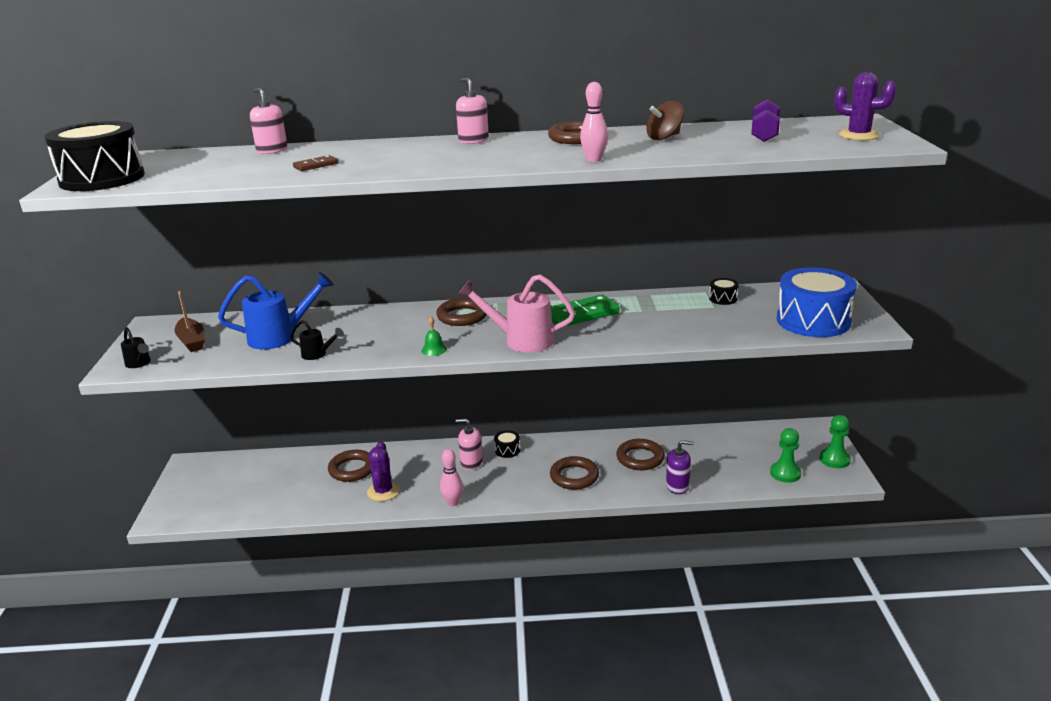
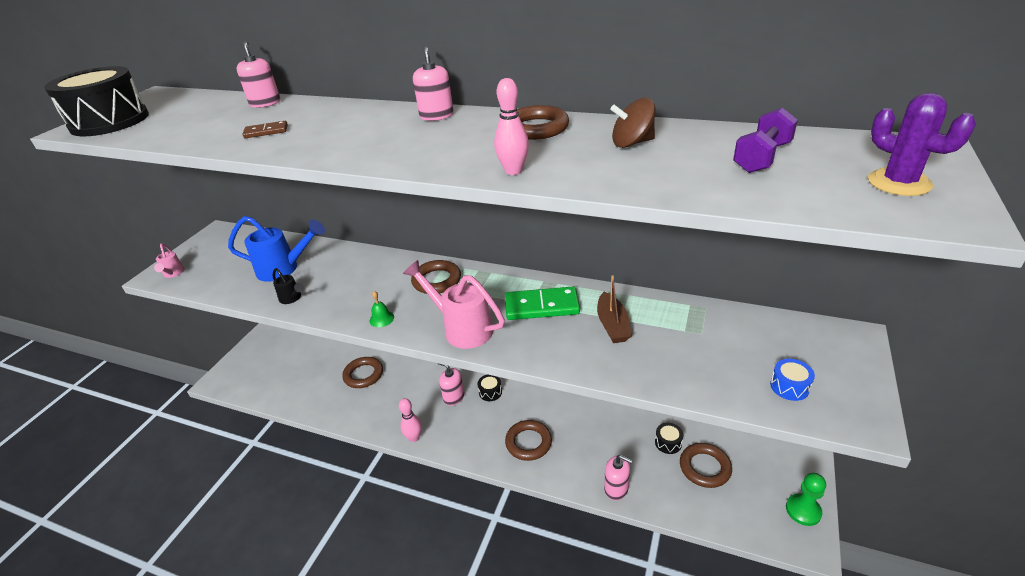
camera: 25 degrees right, 10 degrees up
black watering can [121,327,151,368] -> pink watering can [154,243,185,278]
brown boat [174,291,205,352] -> brown boat moved to [597,275,632,343]
purple cactus [367,441,400,501] -> none
brown ring [616,439,665,470] -> brown ring moved to [680,443,732,488]
purple soap dispenser [666,440,694,494] -> pink soap dispenser [604,455,632,501]
black drum [709,278,739,305] -> black drum moved to [655,423,683,454]
green pawn [770,428,801,483] -> none
blue drum [777,267,857,337] -> blue drum [770,359,815,401], size x0.41

